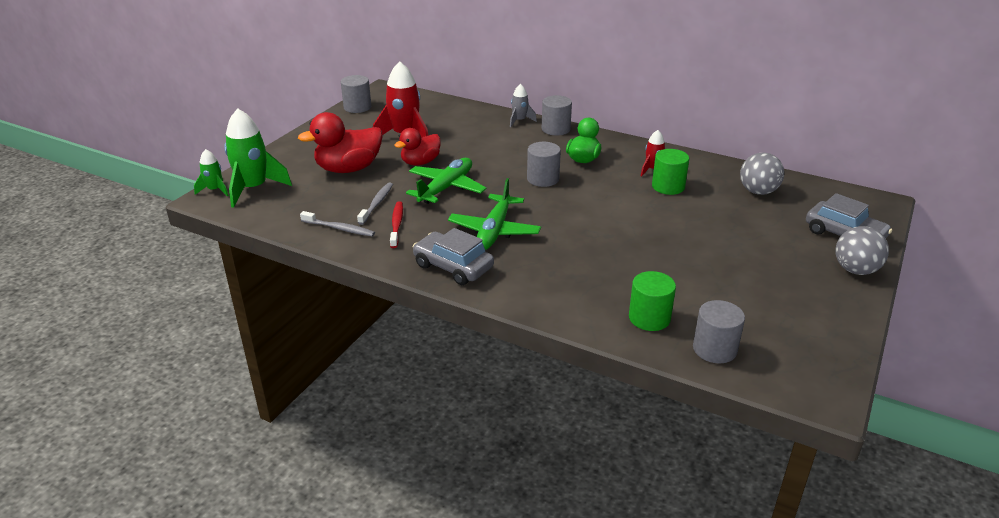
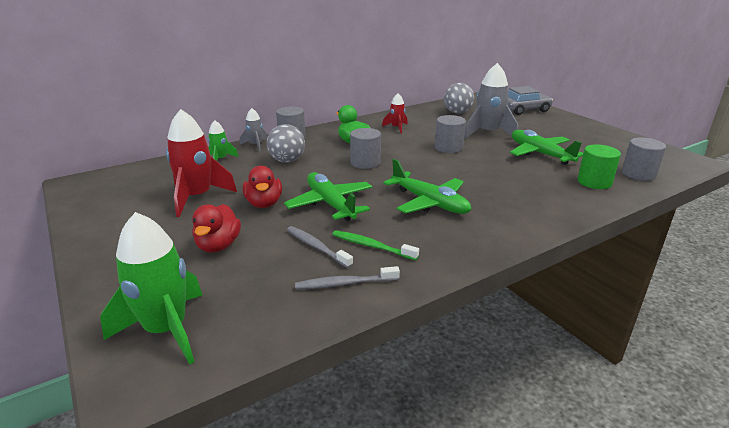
camera: 60 degrees left, 5 degrees down
green rocket [194,149,229,197] -> green rocket moved to [208,120,239,161]
red duck [298,112,383,173] -> red duck [192,204,241,253], size x0.65
grey toothbrush [300,211,375,237] -> grey toothbrush turned 150 degrees counterclockwise [295,266,400,289]
grey cylinder [341,75,371,113] -> grey cylinder moved to [435,115,466,153]
red toothbrush [390,201,403,248] -> green toothbrush [332,230,419,260]
grey car [413,228,494,285] -> none
green cylinder [652,149,689,195] -> none
grey ball [835,226,889,275] -> grey ball moved to [267,124,305,163]
none -> grey rocket [464,63,518,139]
none -> green plane [510,130,583,165]

